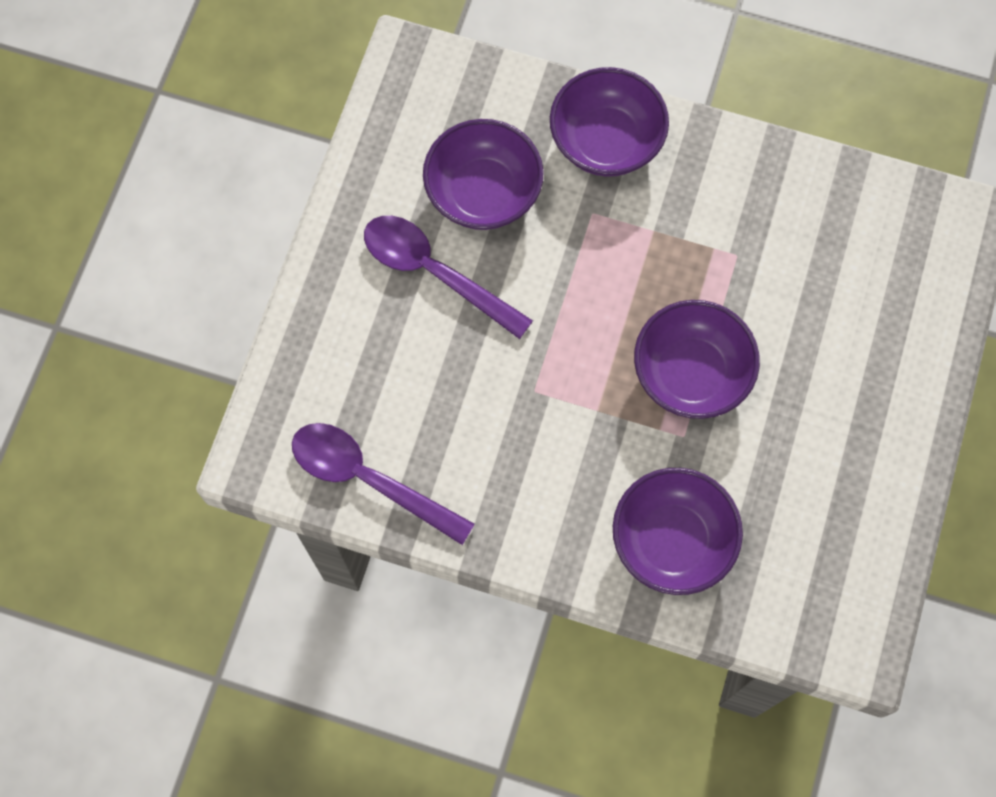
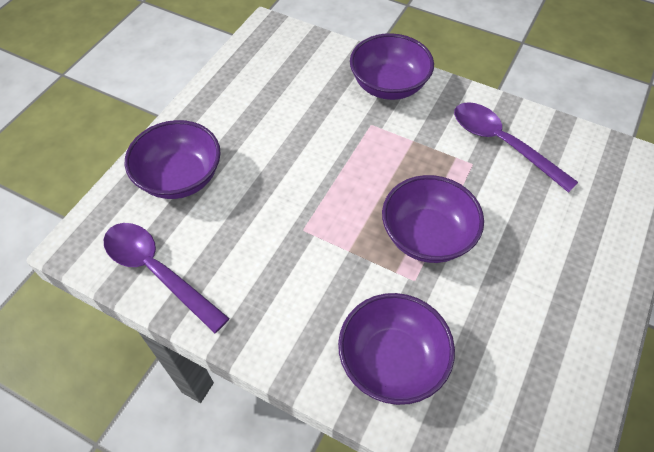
camera: 10 degrees right, 15 degrees down
purple spoon [364,216,533,339] -> purple spoon moved to [454,102,578,193]
purple bowl [423,119,544,230] -> purple bowl moved to [125,120,221,199]

